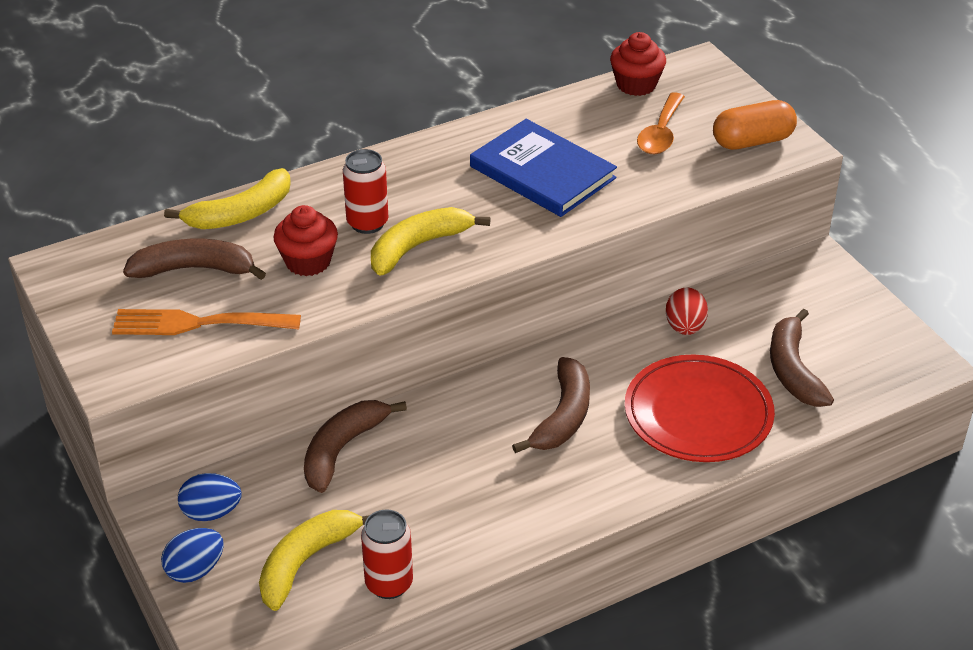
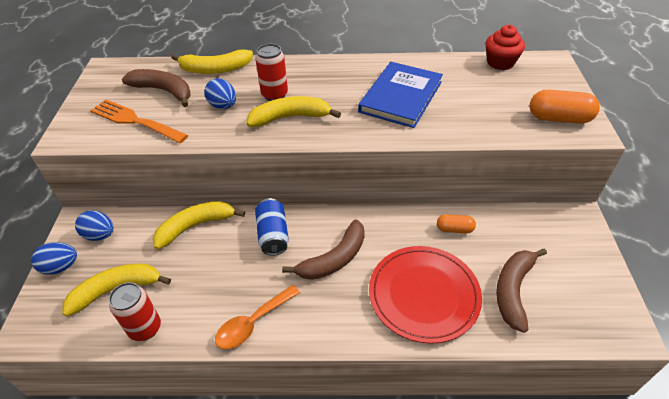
camera: 30 degrees right, 5 degrees up
red cupcake [273,205,338,276] -> blue egg [204,79,236,109]
brown banana [304,400,407,493] -> yellow banana [153,201,245,249]
blue book [470,119,617,217] -> blue book turned 45 degrees clockwise [358,62,443,128]
orange spoon [637,92,685,154] -> orange spoon moved to [215,285,300,349]
red egg [666,288,708,335] -> orange capsule [437,214,476,233]
none -> blue can [255,198,289,256]

